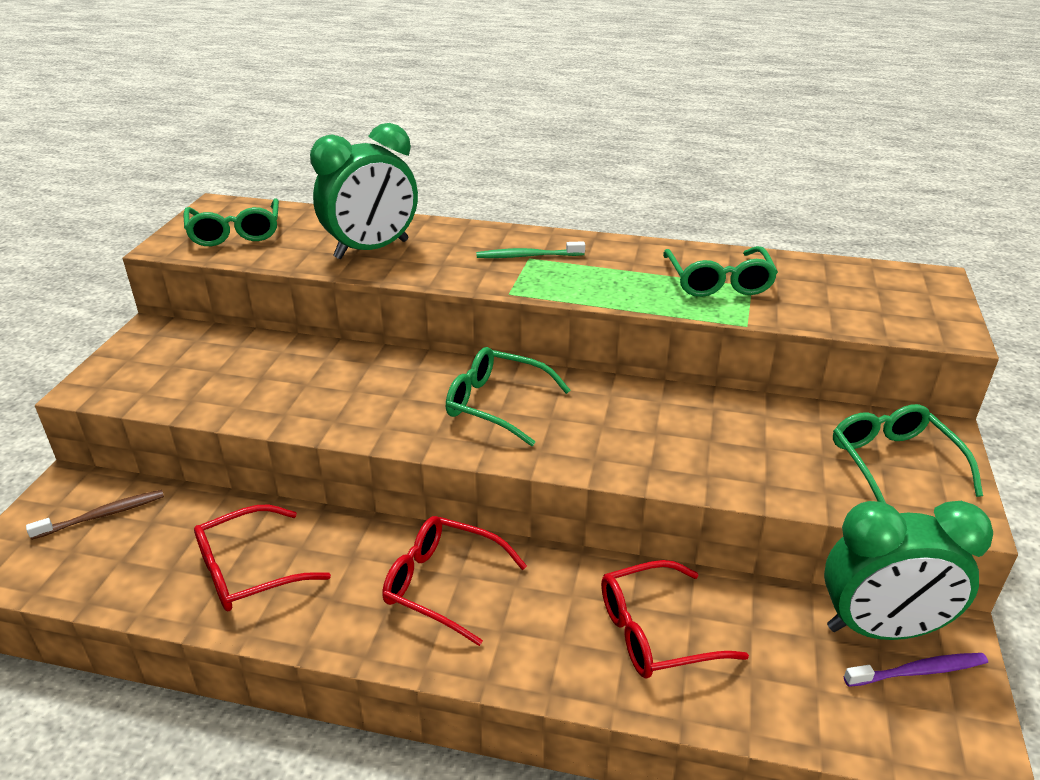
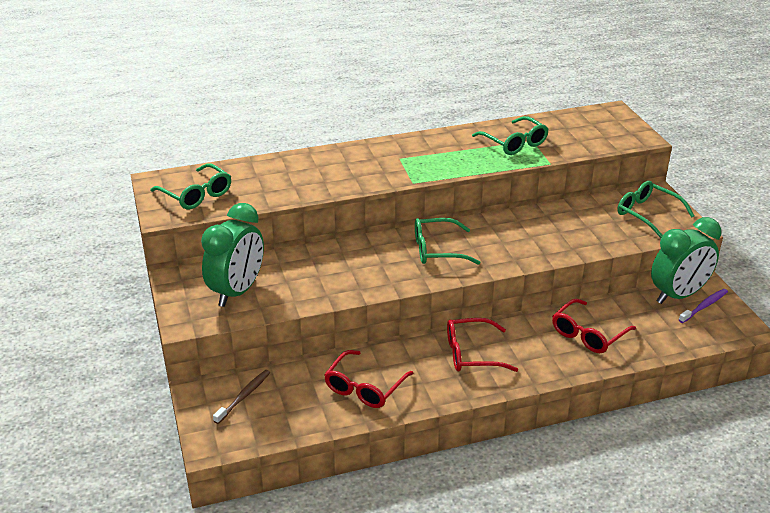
camera: 30 degrees left, 0 degrees up
green clock [310,123,418,259] -> green clock moved to [201,203,264,307]
green toothbrush [476,241,585,258] -> none

